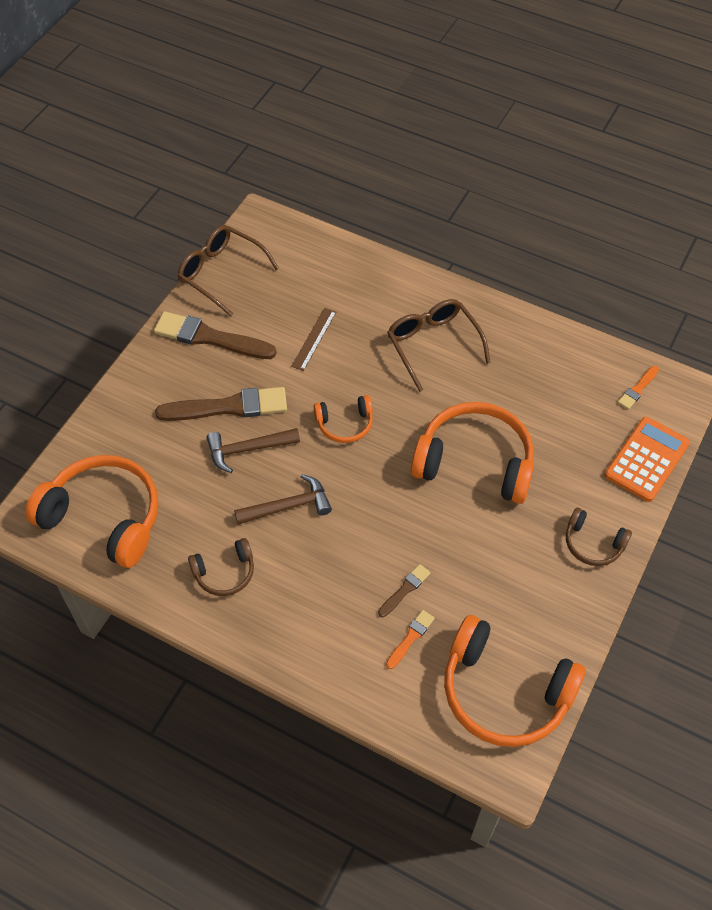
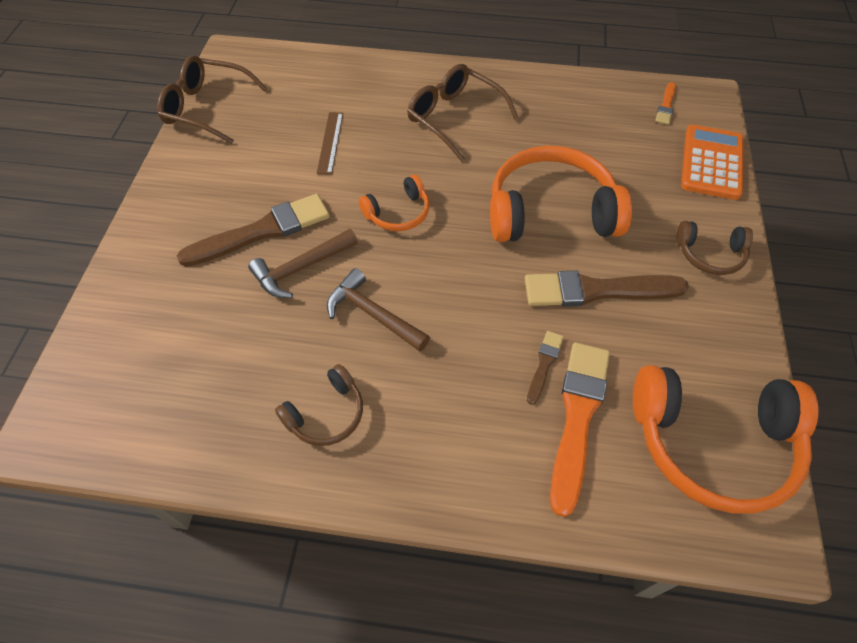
camera: 20 degrees left, 0 degrees up
orange headphones [25,455,158,568] -> none
brown brush [154,311,277,359] -> brown brush moved to [525,271,689,307]
brown hammer [234,474,332,525] -> brown hammer turned 105 degrees counterclockwise [327,268,430,351]
orange brush [386,610,435,669] -> orange brush [550,342,610,517], size x2.07

